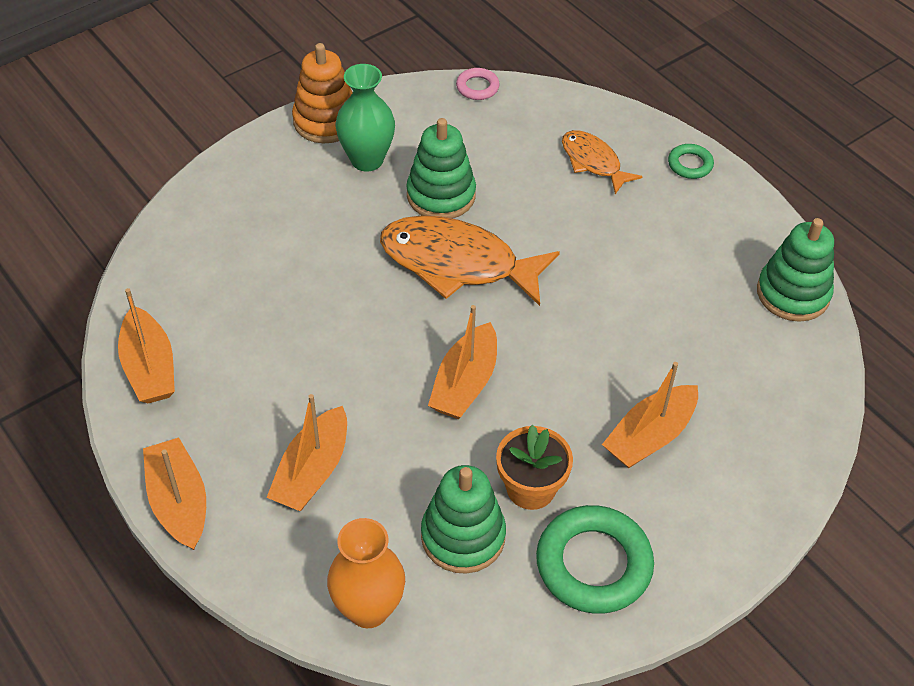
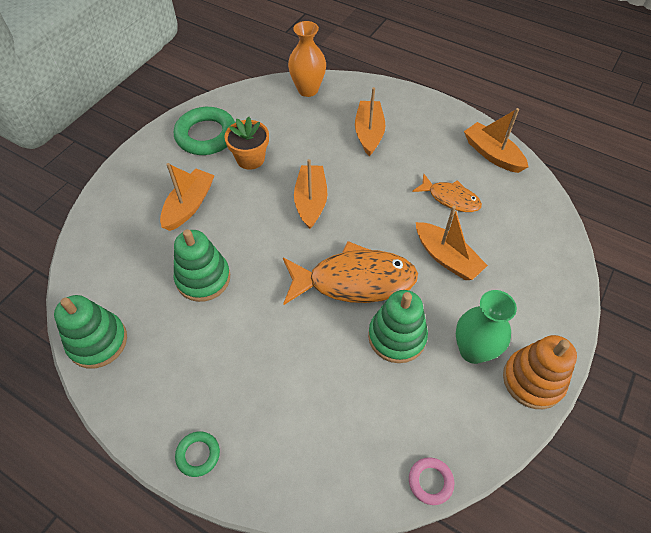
camera: 160 degrees right, 5 degrees up
orange boat [143,438,206,550] -> orange boat moved to [416,206,488,280]
green stacking toy [421,465,506,574] -> green stacking toy moved to [174,229,230,302]
orange fish [562,130,643,194] -> orange fish moved to [412,174,482,212]

